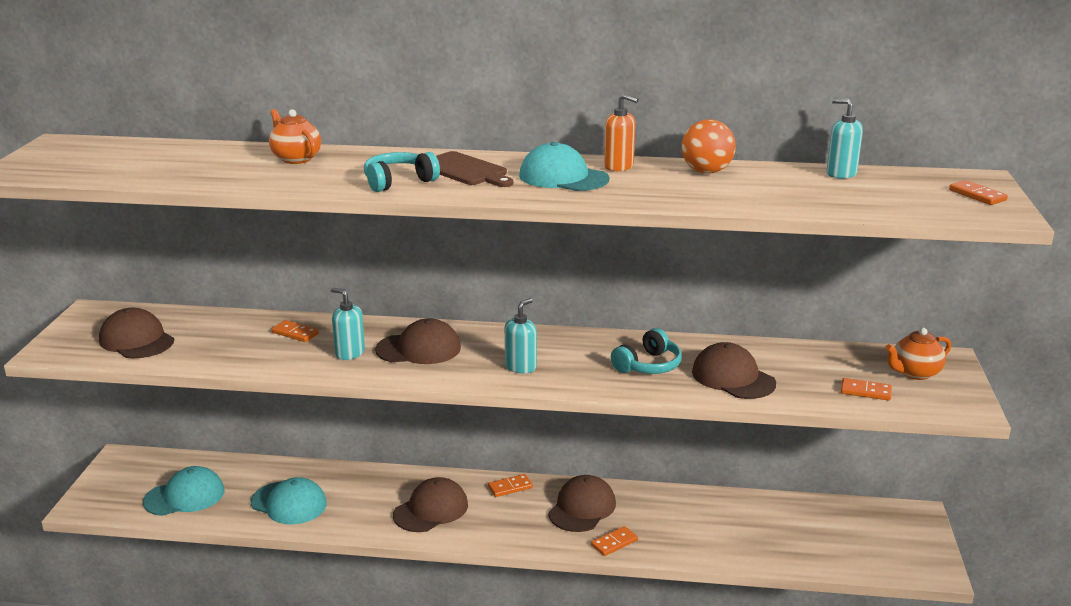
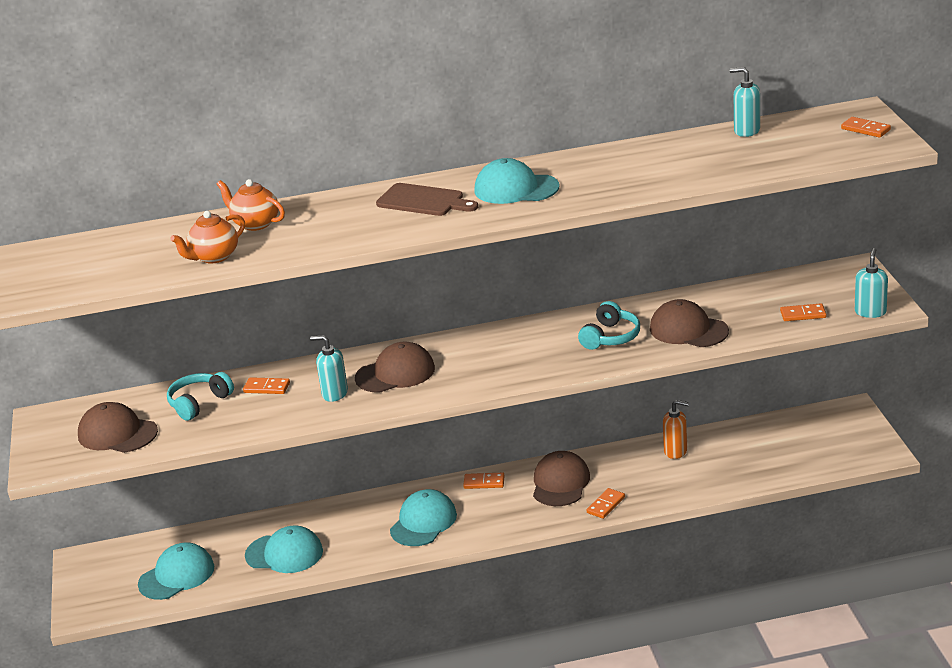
camera: 15 degrees left, 5 degrees up
turquoise headphones [364,152,440,192] -> turquoise headphones moved to [167,372,234,421]
brown cap [393,477,468,532] -> turquoise cap [390,489,457,546]
orange domino [488,474,533,497] -> orange domino turned 45 degrees clockwise [463,473,505,489]
turquoise soap dispenser [505,298,537,373] -> turquoise soap dispenser moved to [855,248,888,318]
orange soap dispenser [604,94,639,171] -> orange soap dispenser moved to [663,400,689,459]
orange ball [681,119,736,174] -> none
orange teapot [885,328,951,380] -> orange teapot moved to [171,211,245,264]

